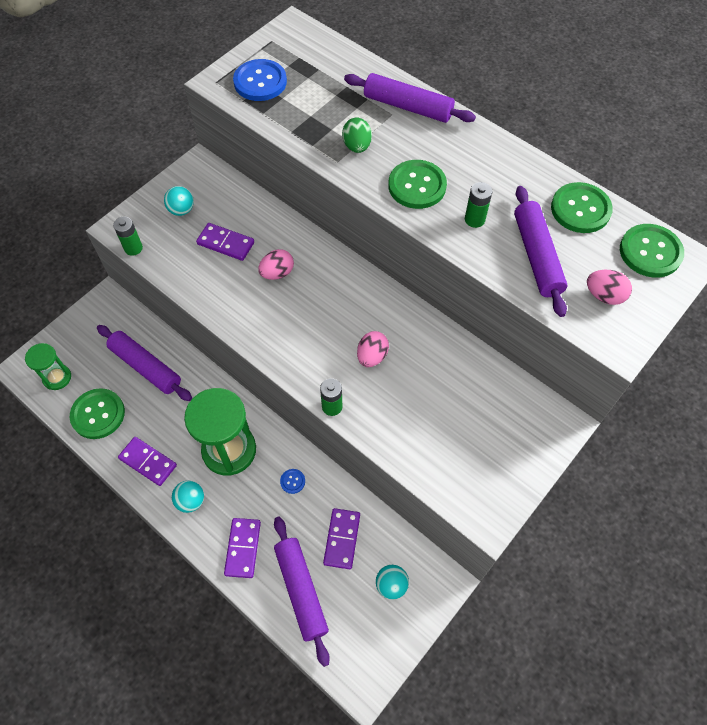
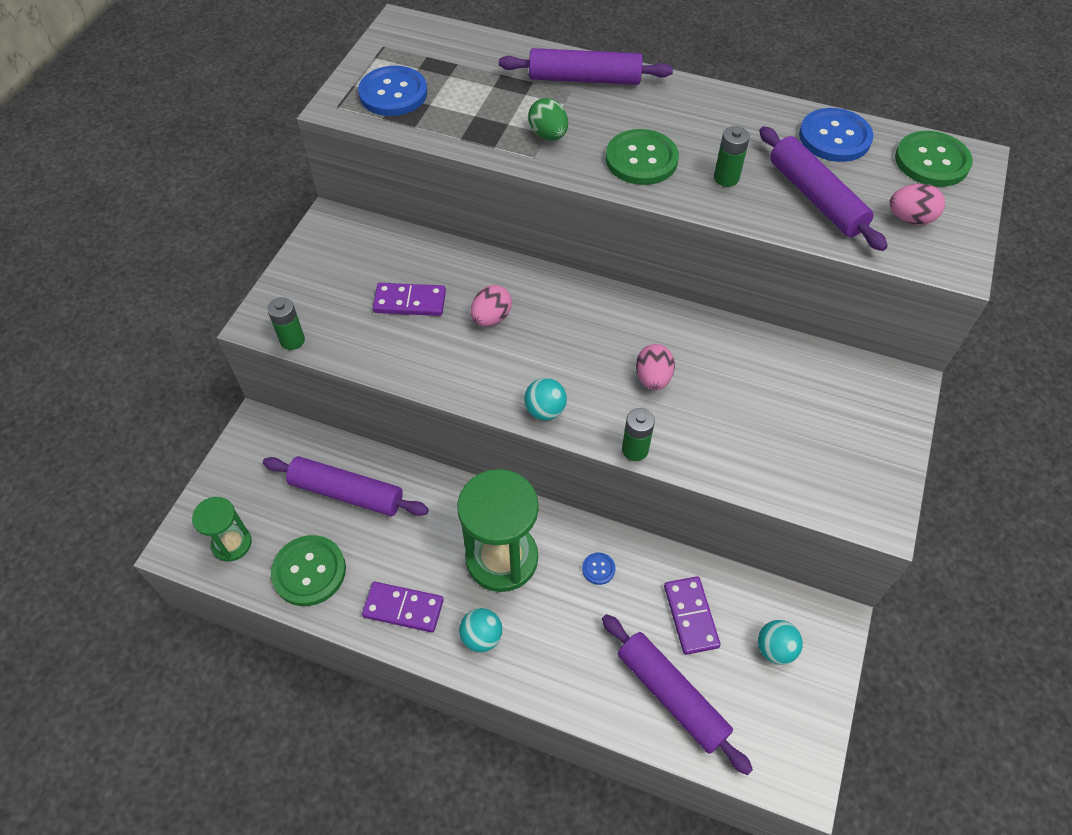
camera: 20 degrees left, 5 degrees down
turquoise ball [164,186,194,216] -> turquoise ball moved to [524,378,567,420]
purple domino [224,518,261,578] -> none
green button [551,182,613,233] -> blue button [799,108,873,162]

